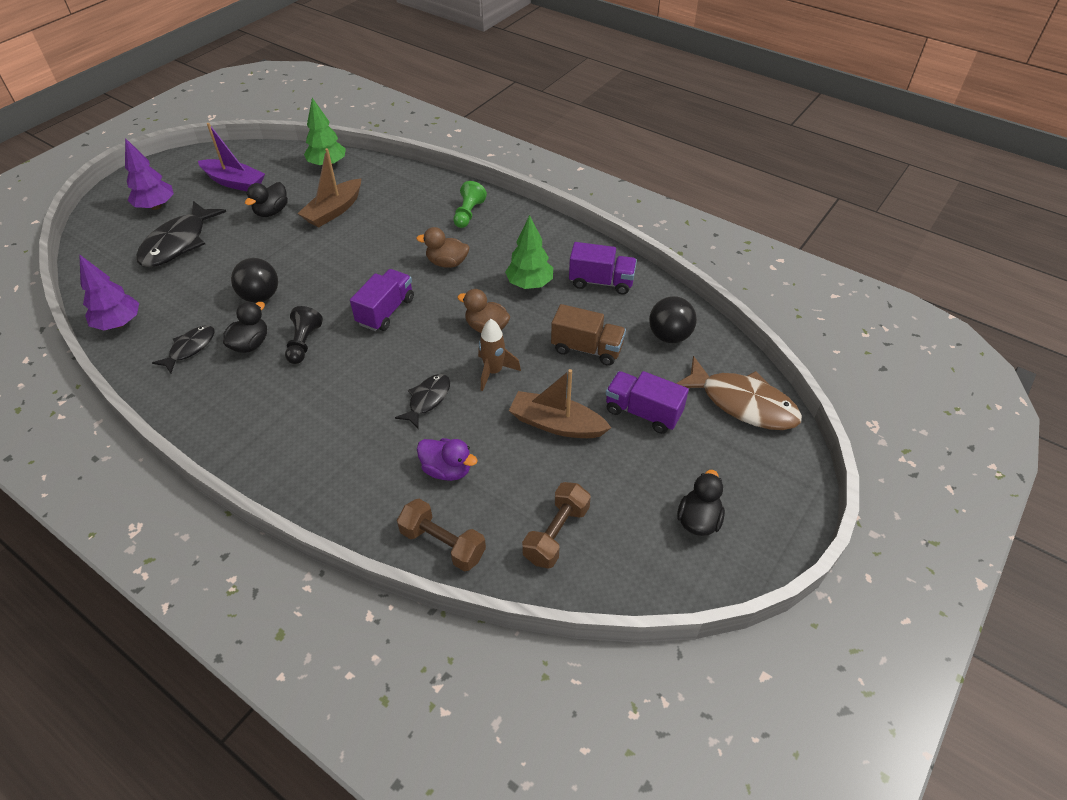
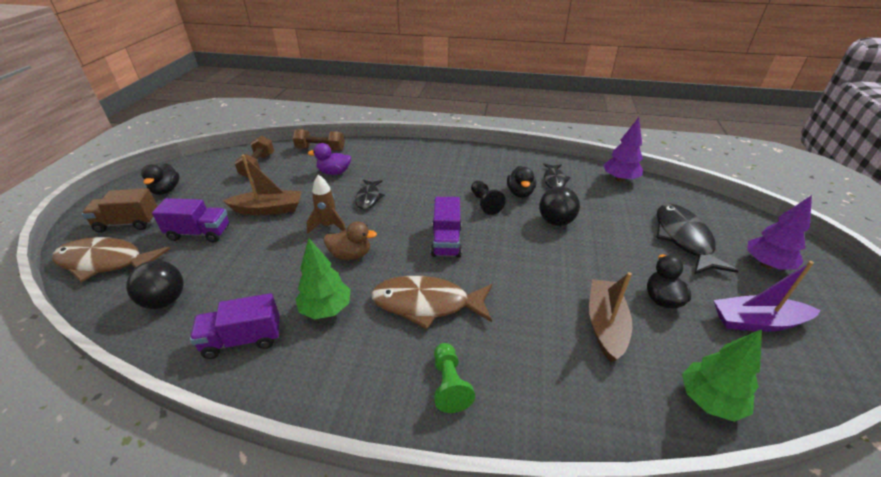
camera: 155 degrees right, 10 degrees down
brown duck [416,227,469,268] -> brown fish [371,276,492,330]
brown truck [551,304,626,366] -> brown truck moved to [82,188,157,233]

